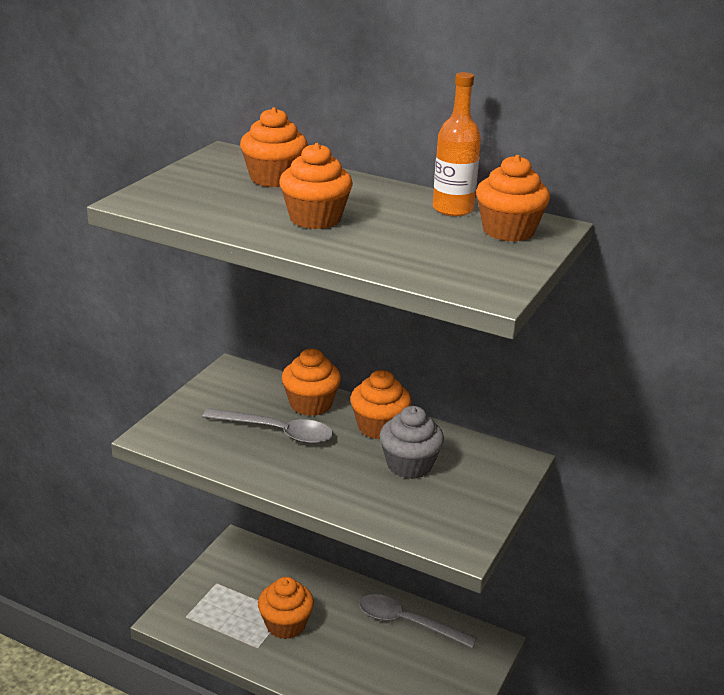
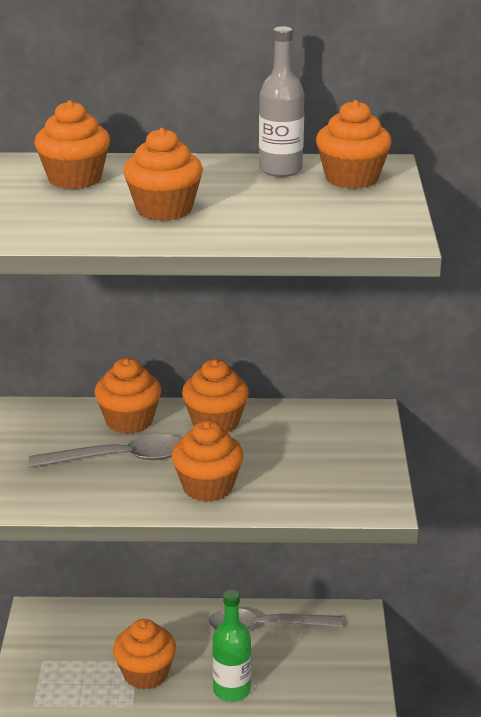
camera: 25 degrees left, 0 degrees up
grey cupcake [380,406,444,479] -> none
orange bottle [433,72,481,216] -> grey bottle [259,27,304,177]
none -> orange cupcake [172,420,244,502]
none -> green bottle [212,590,251,702]

